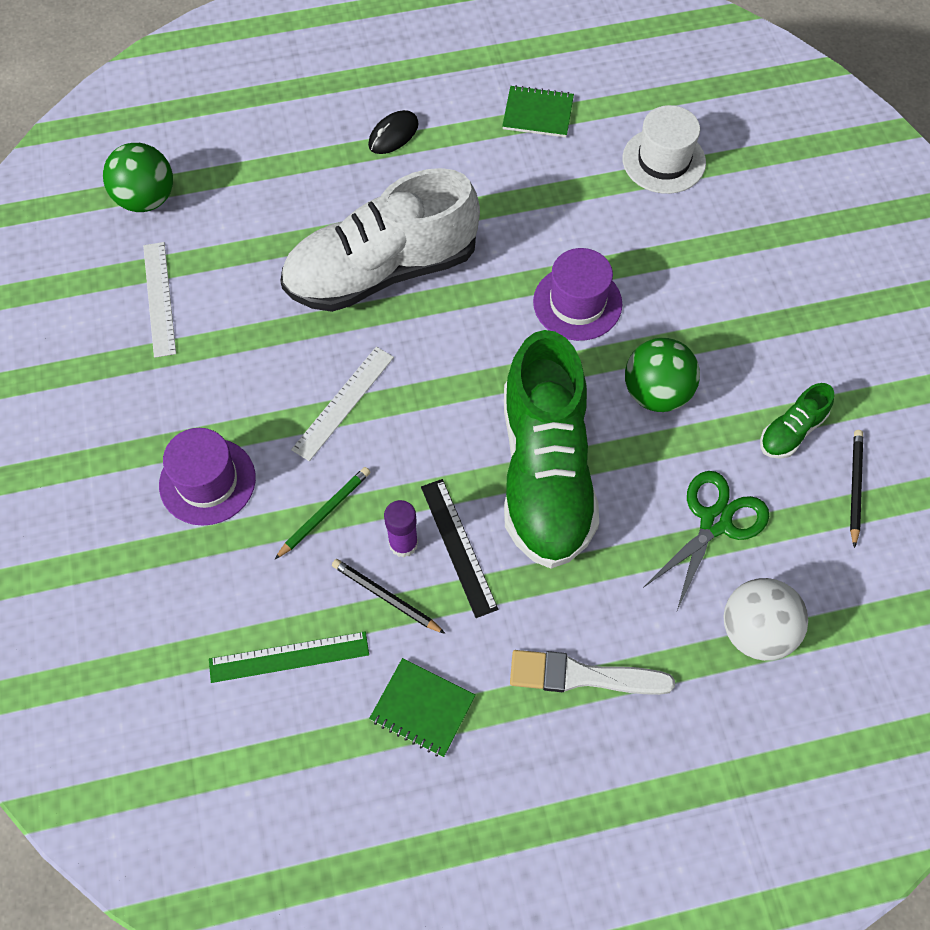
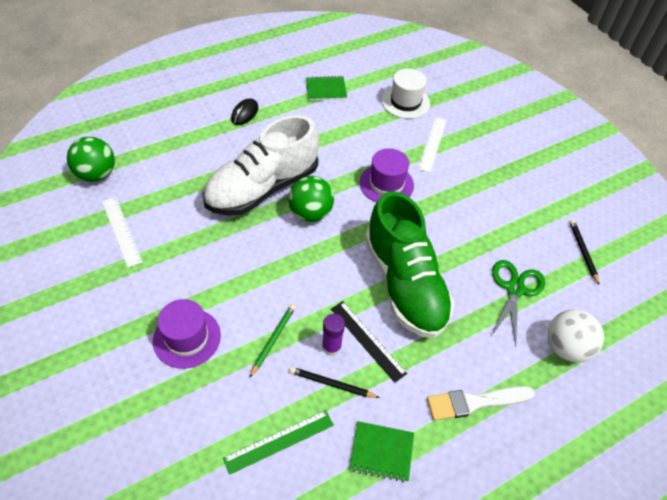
camera: 20 degrees left, 10 degrees down
white ruler [291,347,394,461] -> white ruler moved to [418,117,447,173]
green ball [625,338,700,412] -> green ball moved to [288,176,334,222]
green shoe [760,383,834,459] -> none

